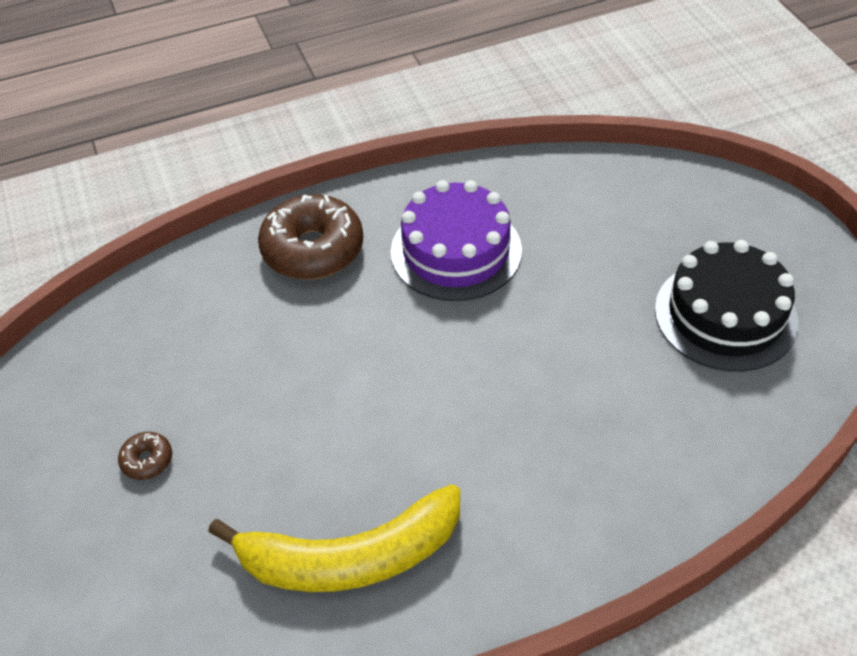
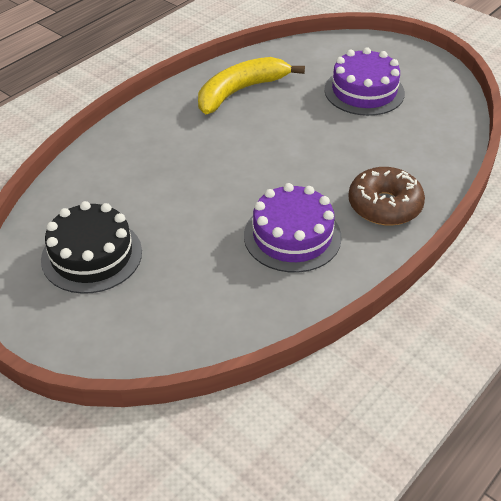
camera: 150 degrees right, 5 degrees down
brown donut [118,432,172,480] -> purple cake [324,47,405,116]

